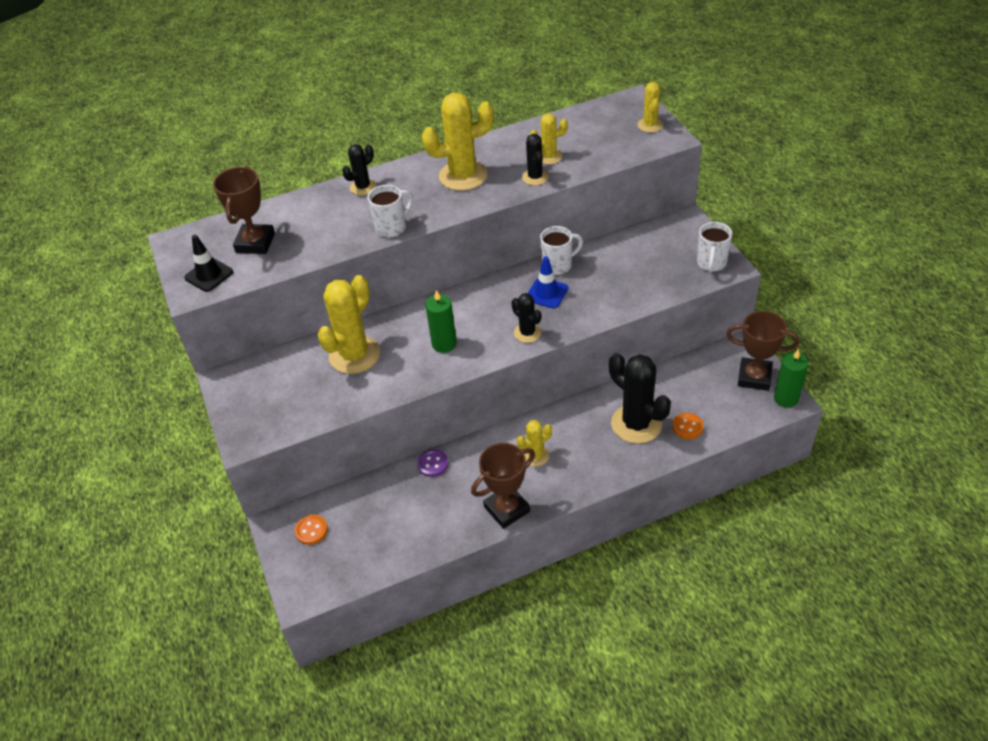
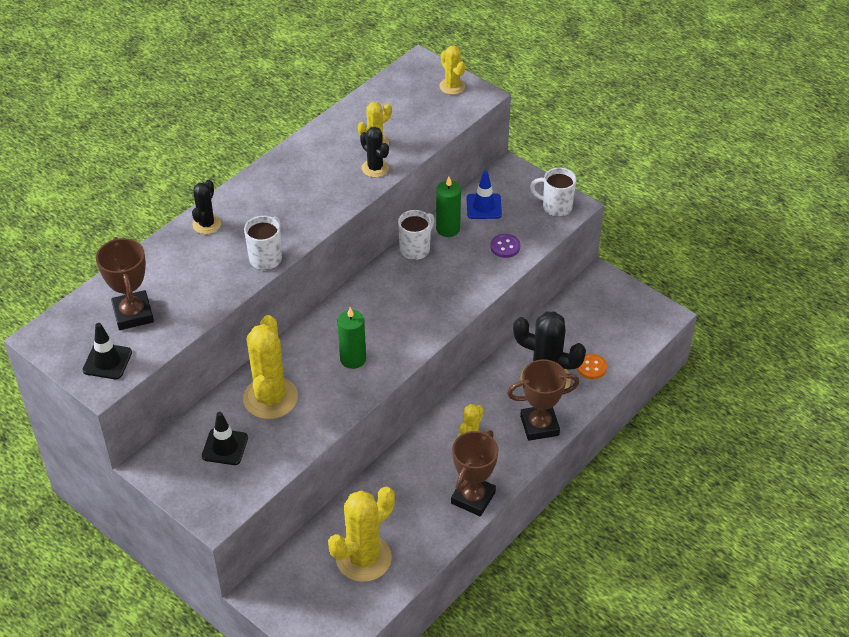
camera: 30 degrees left, 0 degrees up
orange button [295,515,328,545] -> none
purple button [417,449,448,477] -> purple button moved to [490,234,520,258]
yellow cactus [422,93,494,191] -> yellow cactus moved to [328,487,395,582]
black cactus [511,293,541,343] -> none
blue traffic cone [528,256,568,308] -> blue traffic cone moved to [467,171,502,219]
white mug [697,222,732,272] -> white mug turned 120 degrees clockwise [530,168,576,217]
brown trophy [726,311,799,391] -> brown trophy moved to [507,359,579,441]
green candle [774,349,808,408] -> green candle moved to [436,177,461,237]
none -> black traffic cone [202,412,248,465]

